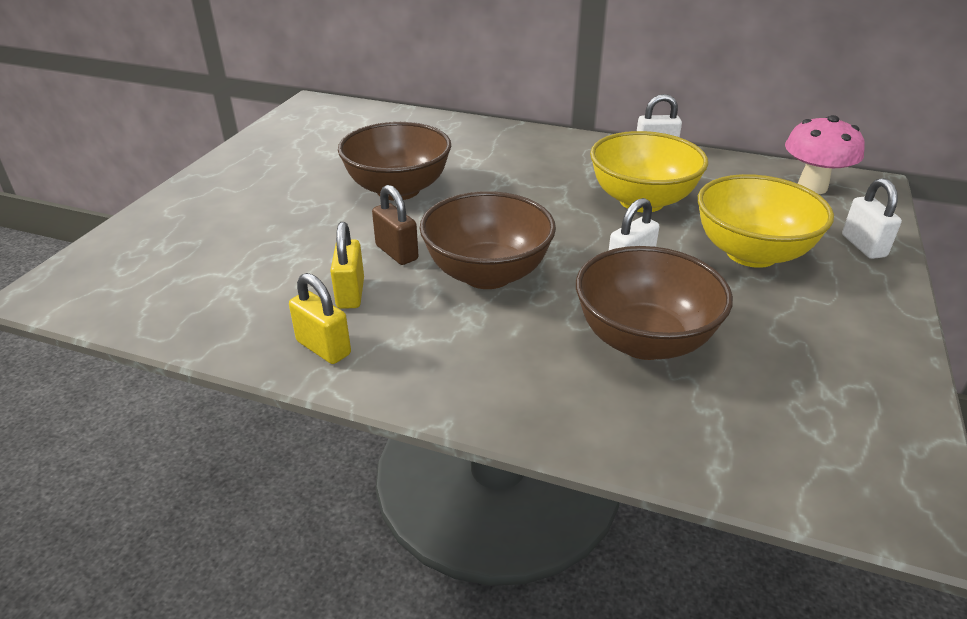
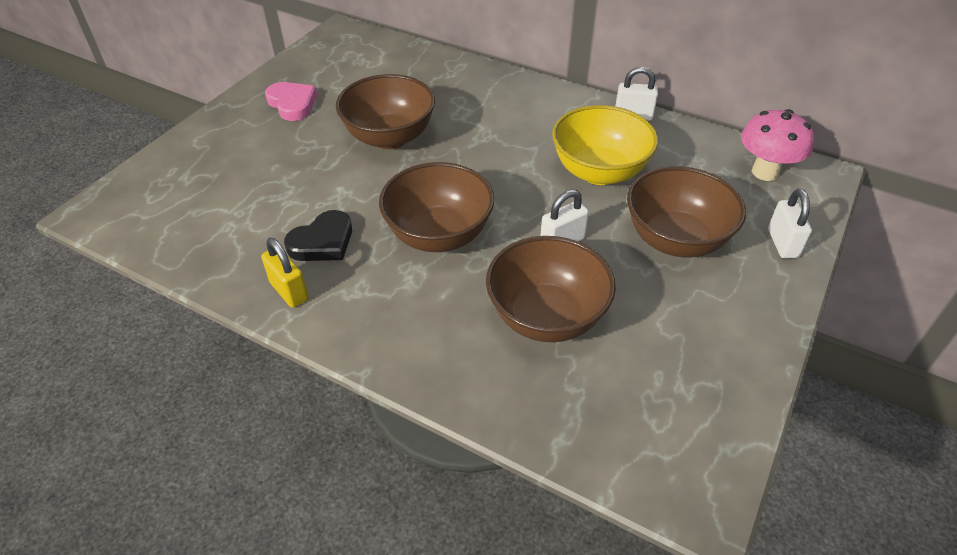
camera: 10 degrees right, 10 degrees up
yellow padlock [330,222,364,309] -> black heart [284,210,352,261]
brown padlock [372,185,418,265] -> none
yellow bowl [698,174,834,268] -> brown bowl [627,166,746,257]
none -> pink heart [265,82,317,121]

